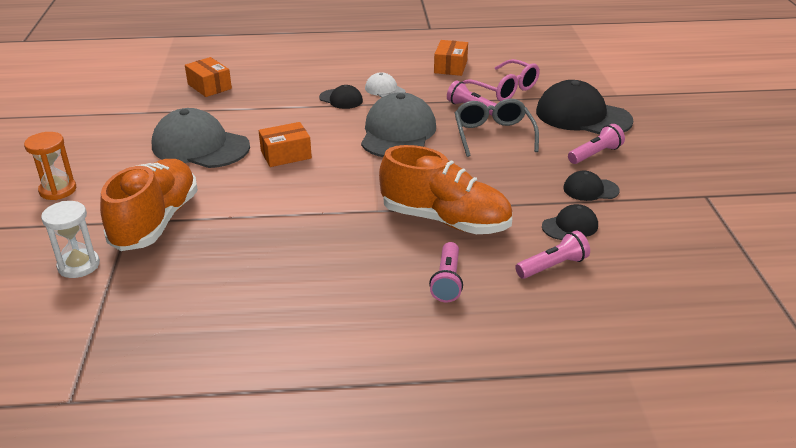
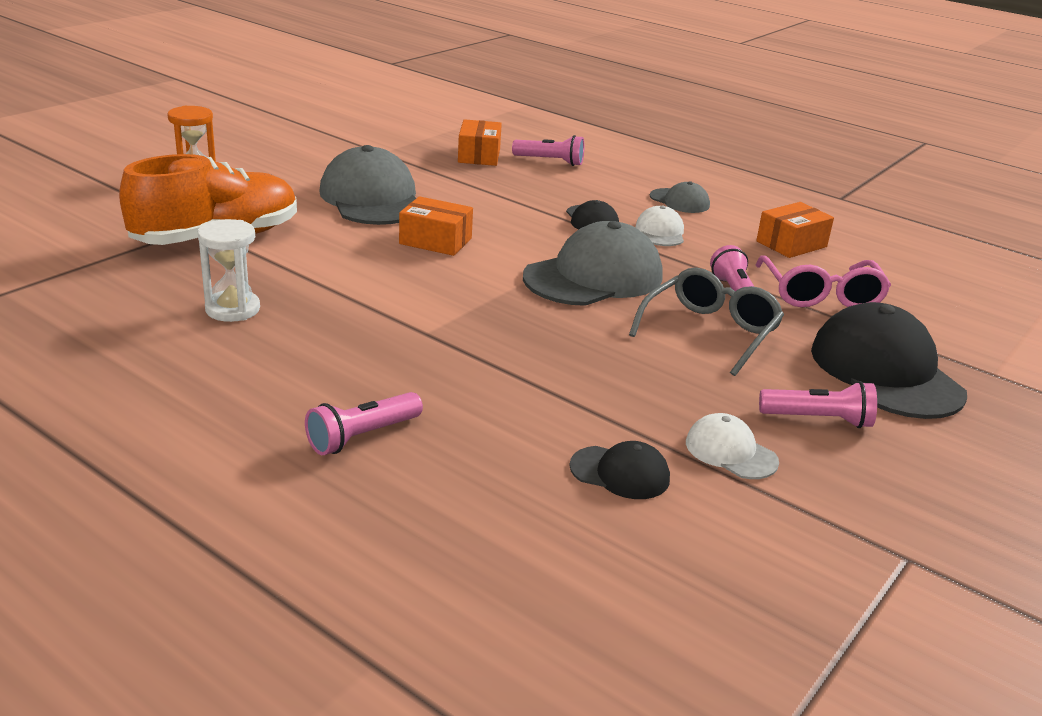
camera: 40 degrees right, 5 degrees down
white hourglass [41,201,100,278] -> white hourglass moved to [198,219,260,322]
orange shoe [379,145,512,234] -> none
pink flashlight [515,230,590,279] -> pink flashlight moved to [512,135,584,166]
black cap [563,171,620,201] -> white cap [686,413,779,479]
none -> grey cap [650,181,710,213]

